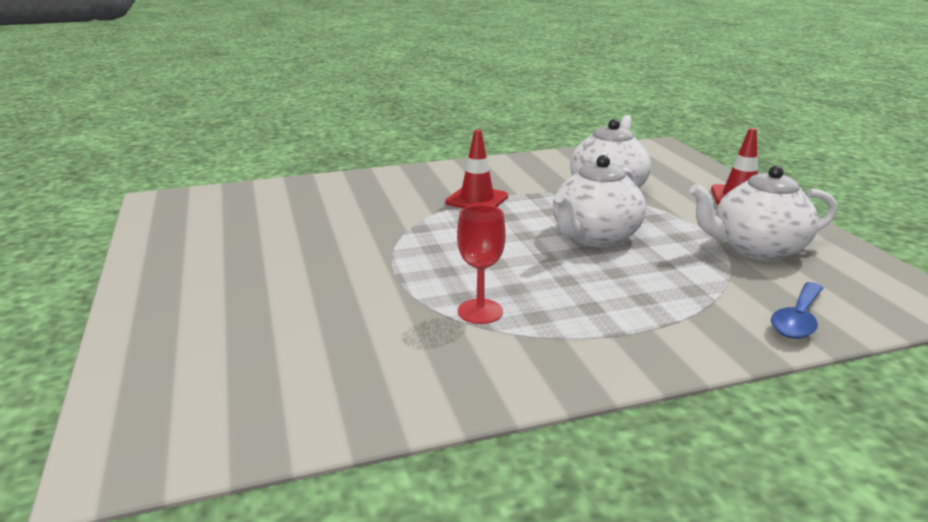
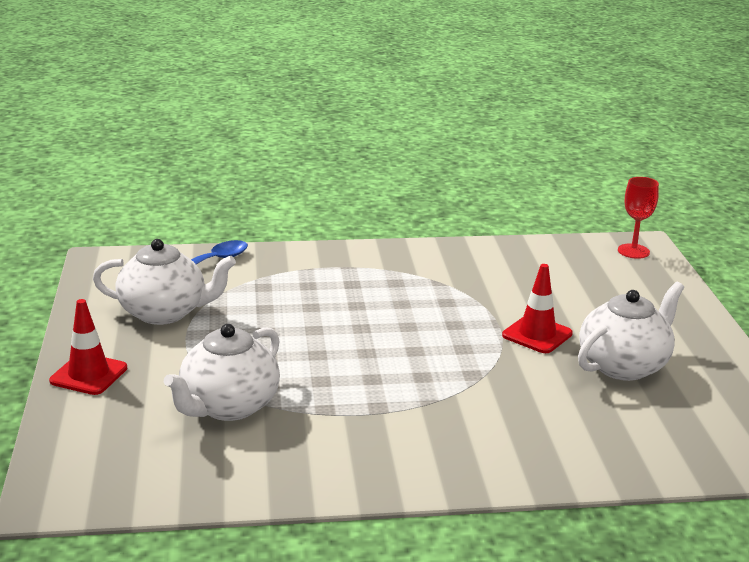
camera: 170 degrees left, 0 degrees up
red traffic cone [445,130,508,208] -> red traffic cone moved to [502,264,573,353]
red goblet [457,205,506,324] -> red goblet moved to [618,177,659,259]
white teapot [553,155,646,247] -> white teapot moved to [578,282,684,381]

